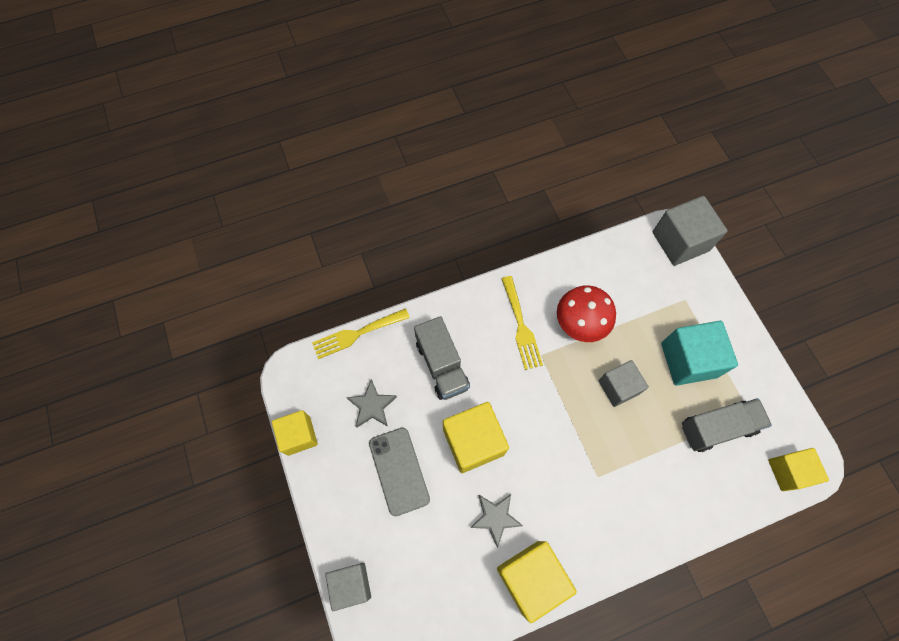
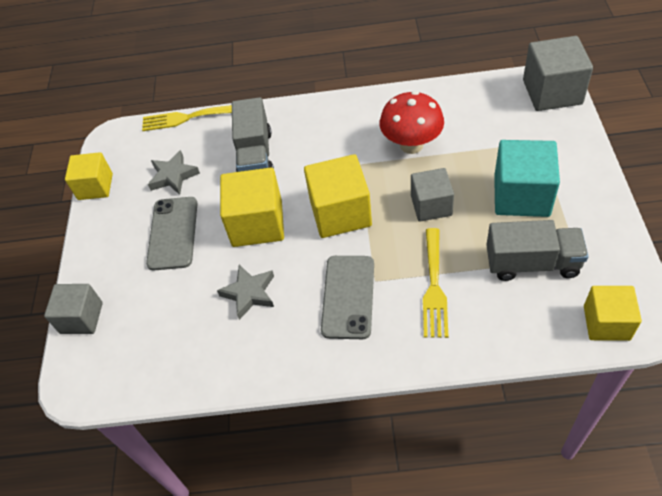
camera: 25 degrees right, 15 degrees down
yellow cube [497,541,577,623] -> yellow cube moved to [304,154,372,238]
yellow fork [501,276,543,370] -> yellow fork moved to [423,228,449,338]
none -> grey phone [321,256,374,339]

